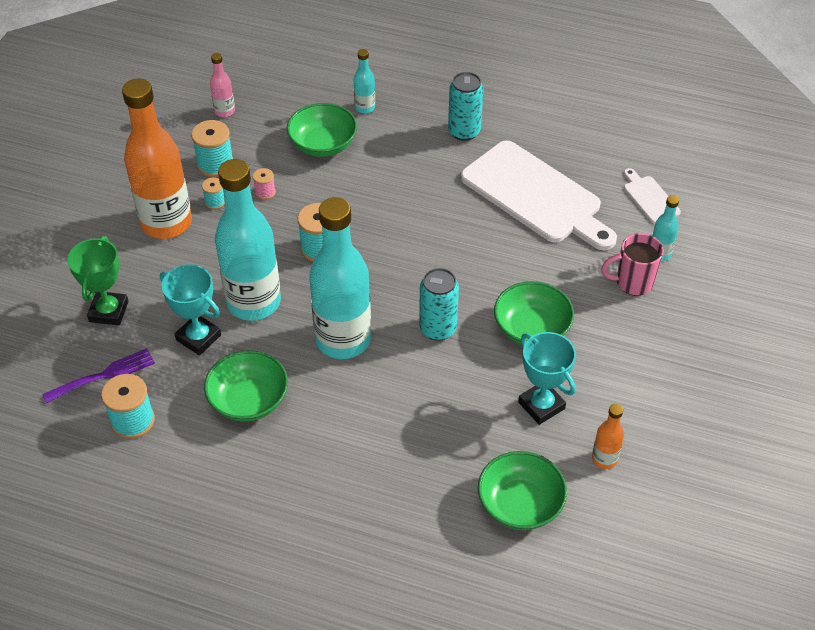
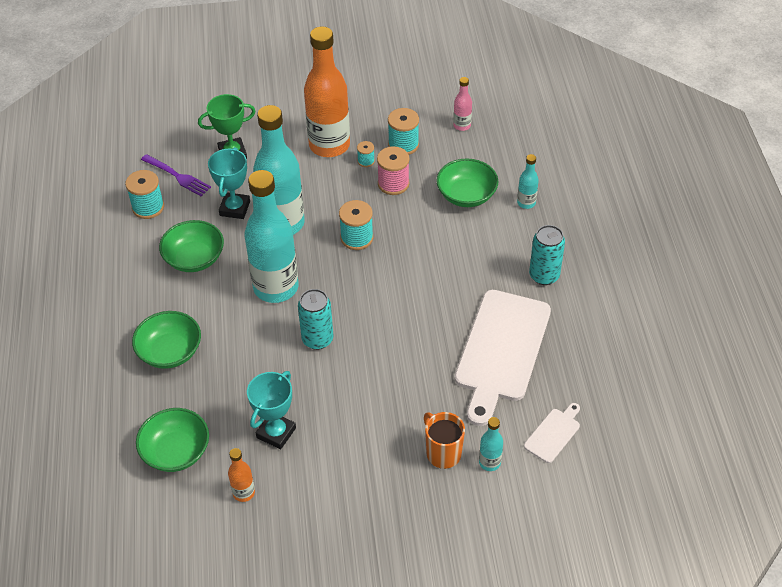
camera: 65 degrees right, 0 degrees up
pink spool [253,168,276,200] -> pink spool [377,146,410,195], size x1.82
green bowl [494,281,574,345] -> green bowl moved to [132,311,201,369]
pink mug [601,233,664,296] -> orange mug [424,412,465,469]

